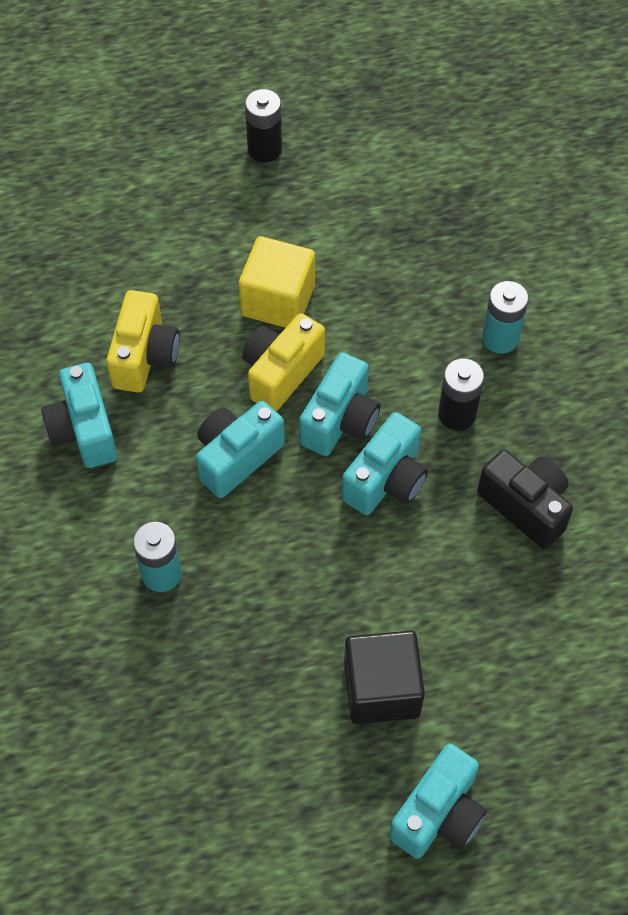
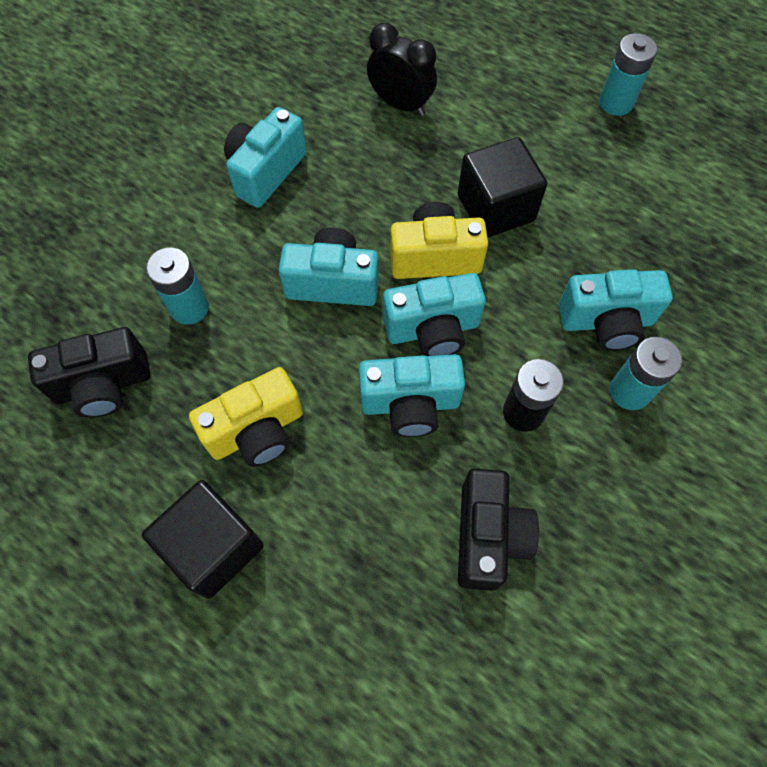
camera: 50 degrees right, 5 degrees up
yellow camera [106,290,180,392] -> yellow camera moved to [189,367,303,467]
yellow cube [239,236,315,328] -> black cube [458,137,547,237]
black battery [245,89,282,162] -> turquoise battery [599,33,657,116]
turquoise camera [389,744,487,858] -> turquoise camera moved to [559,269,672,351]
none -> black camera [28,327,150,418]
none -> black clock [367,23,437,116]

